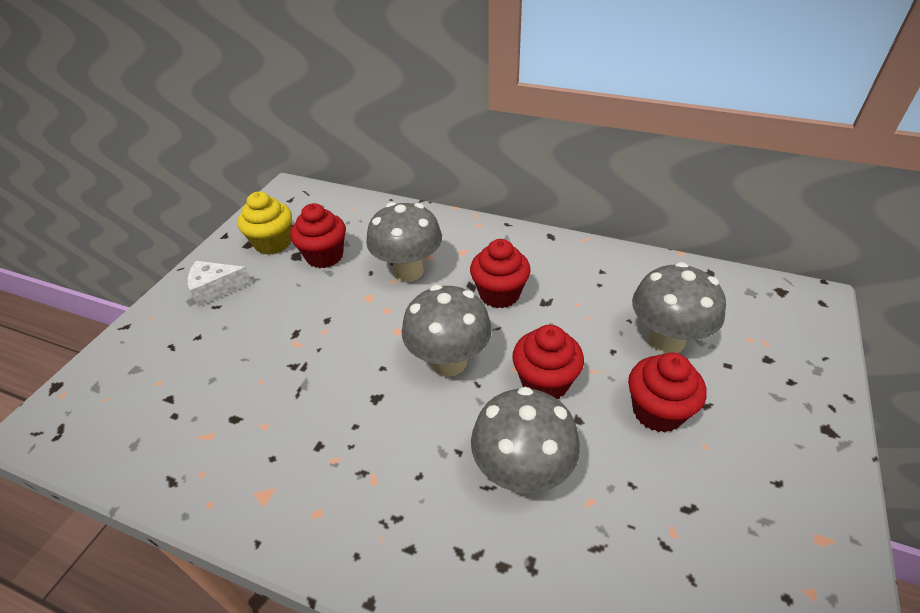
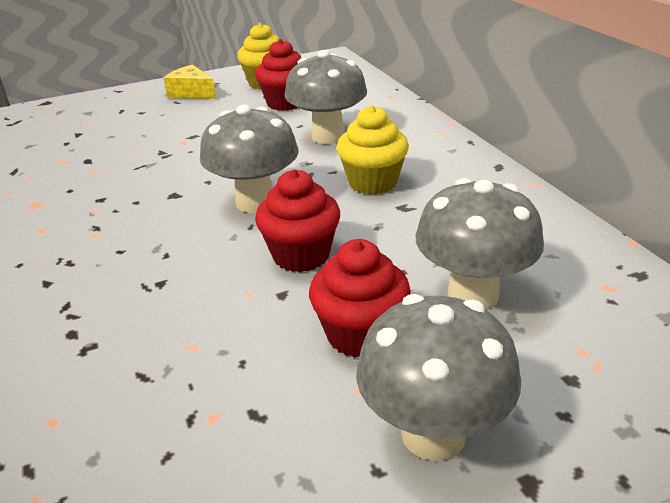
camera: 45 degrees right, 10 degrees down
white cheese [188,261,252,307] -> yellow cheese [164,64,216,99]
red cupcake [470,239,531,308] -> yellow cupcake [337,105,409,195]
grey mushroom [471,387,580,493] -> grey mushroom moved to [356,294,521,461]

